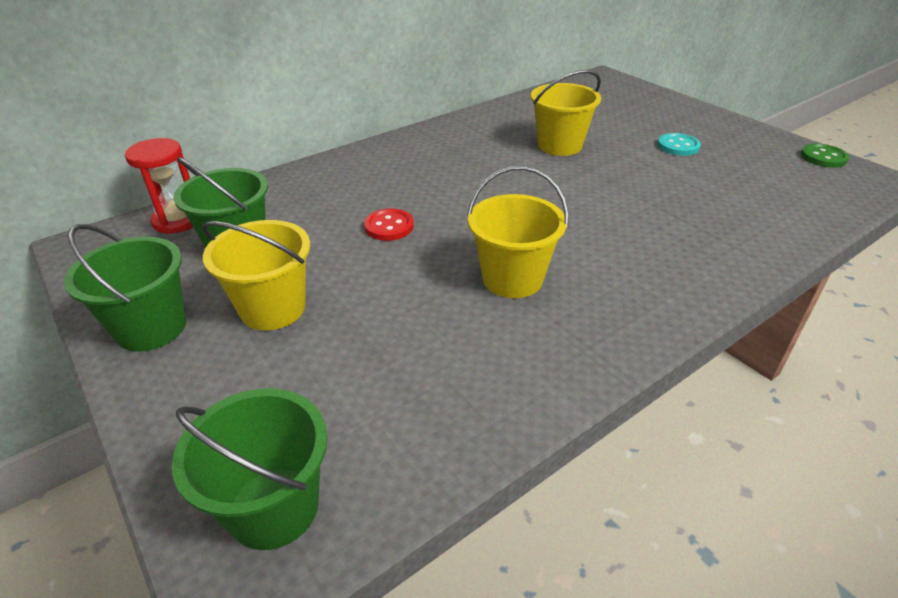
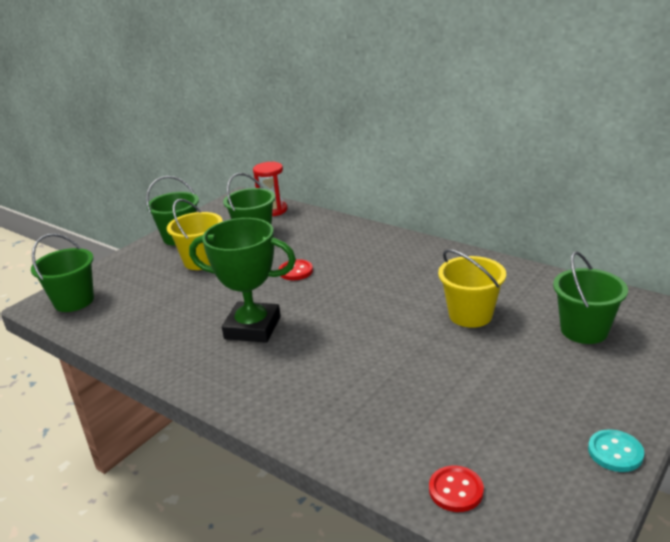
camera: 75 degrees right, 10 degrees down
yellow bucket [467,166,569,298] -> green trophy [189,218,296,343]
turquoise button [658,133,701,156] -> turquoise button moved to [588,429,644,472]
green button [801,143,849,168] -> none
none -> red button [429,465,484,512]
none -> green bucket [553,251,628,344]

